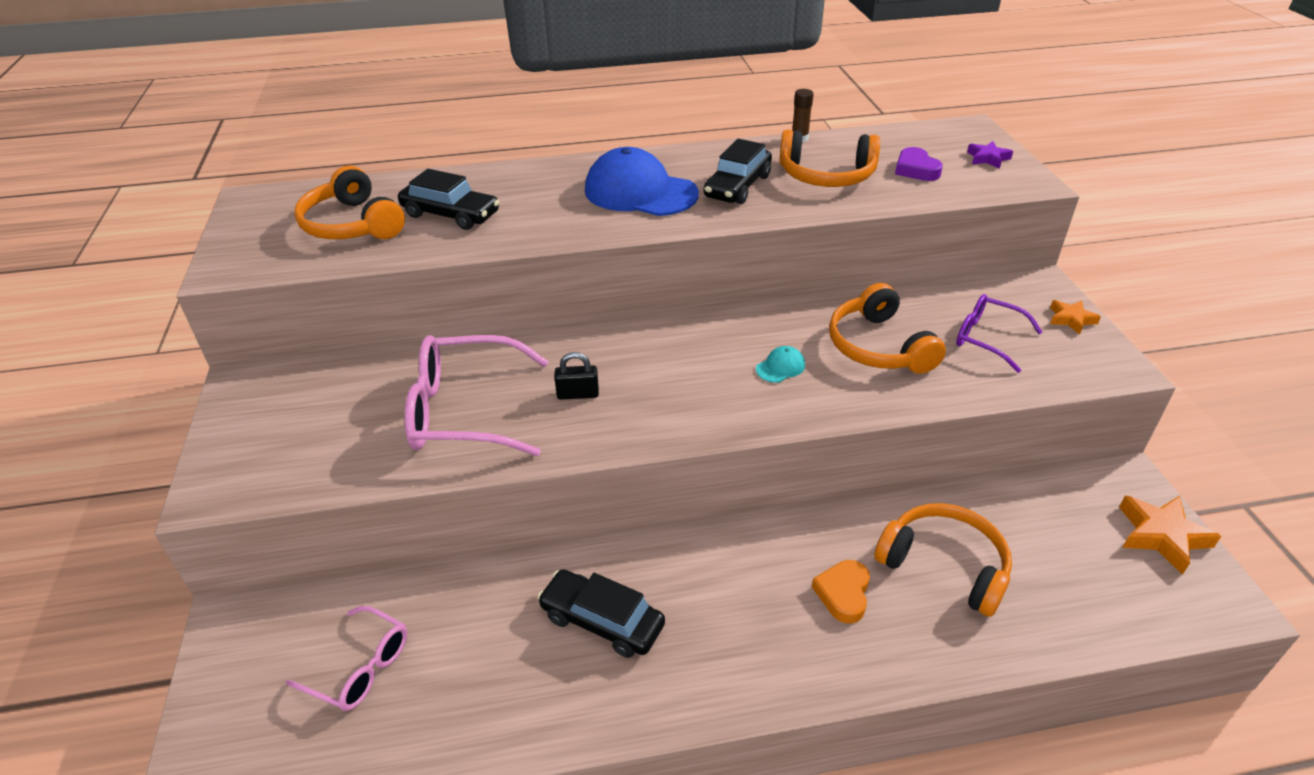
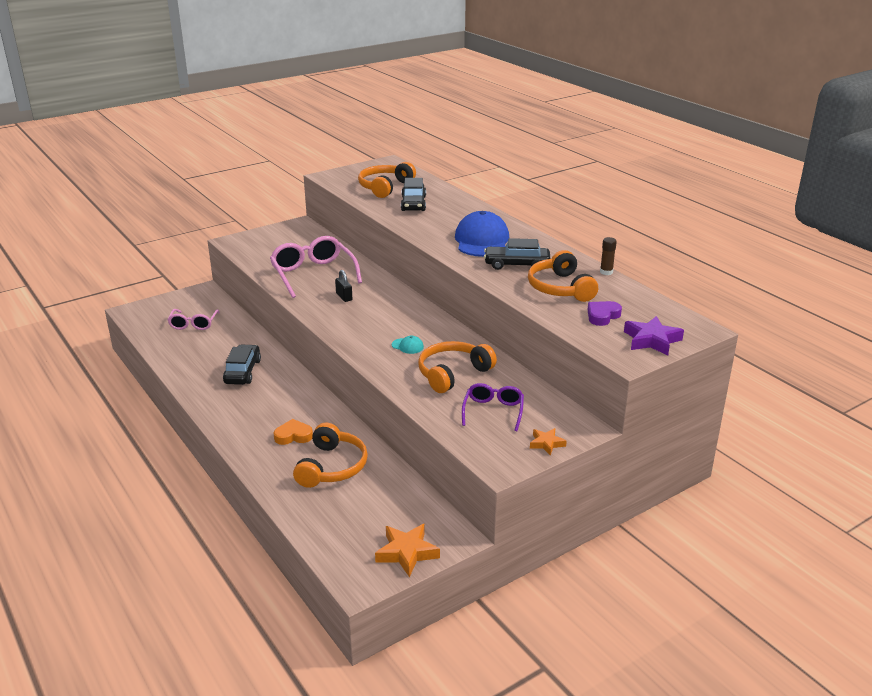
camera: 65 degrees right, 10 degrees down
purple star [967,141,1013,169] -> purple star [624,316,684,356], size x1.67

